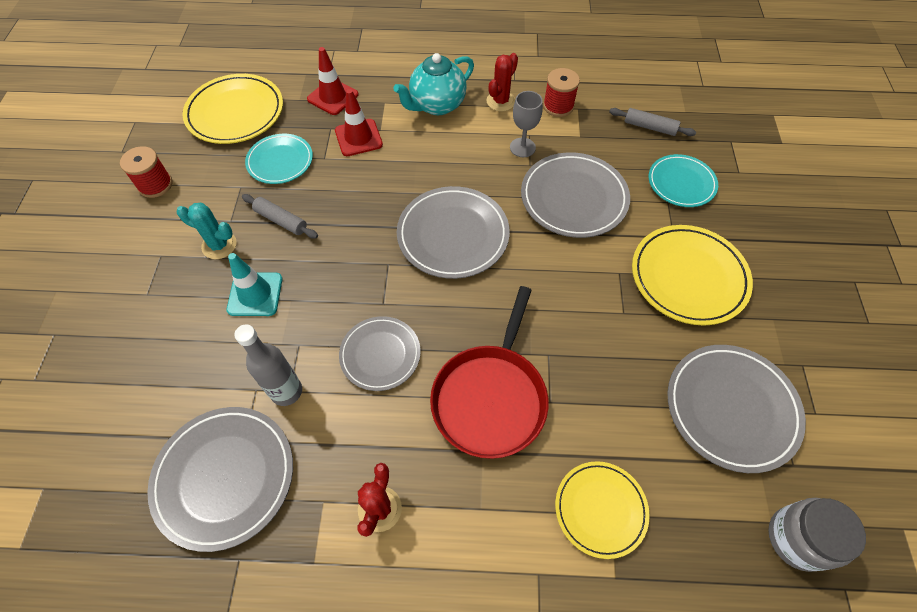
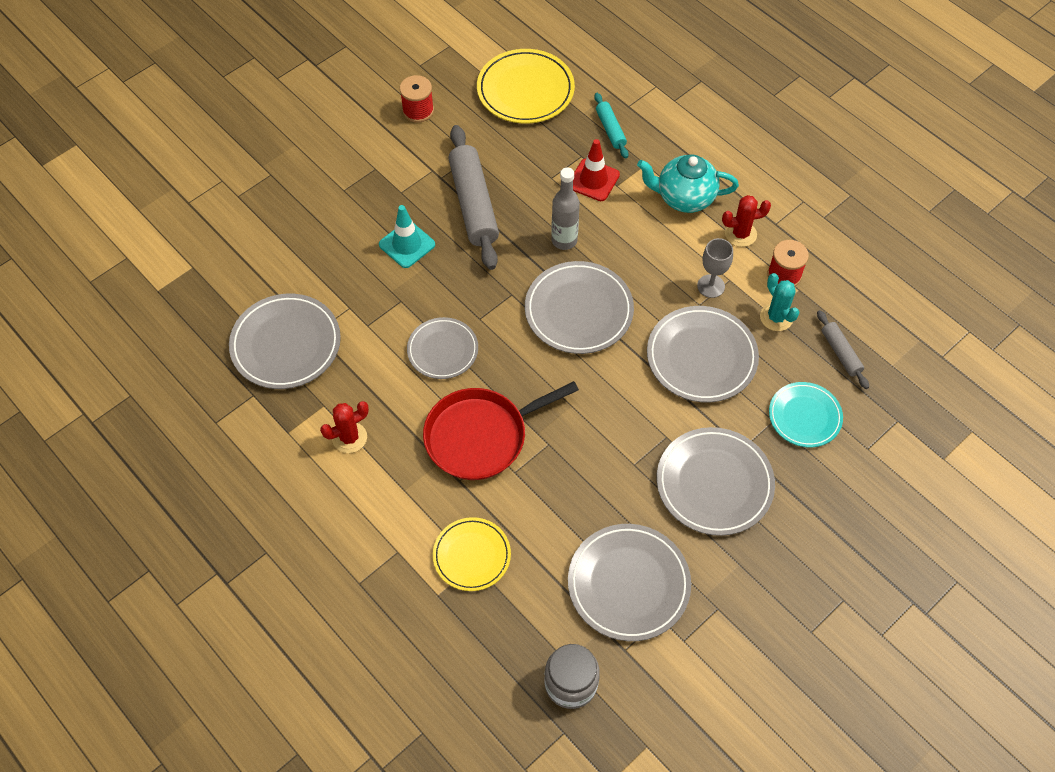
camera: 45 degrees right, 0 degrees up
turquoise cactus [177,203,237,259] -> turquoise cactus moved to [760,273,800,331]
grey bottle [234,324,302,406] -> grey bottle moved to [551,167,580,250]
grey rolling pin [242,194,318,239] -> grey rolling pin [448,125,499,270], size x1.99
turquoise plate [245,134,313,184] -> none
red traffic cone [307,47,359,115] -> turquoise rolling pin [594,93,629,158]
yellow plate [632,225,753,326] -> grey plate [657,427,775,536]

